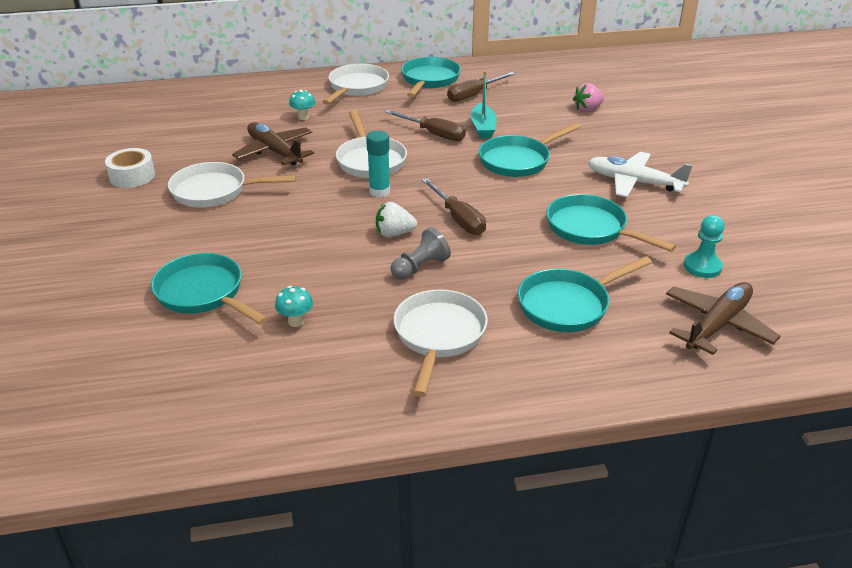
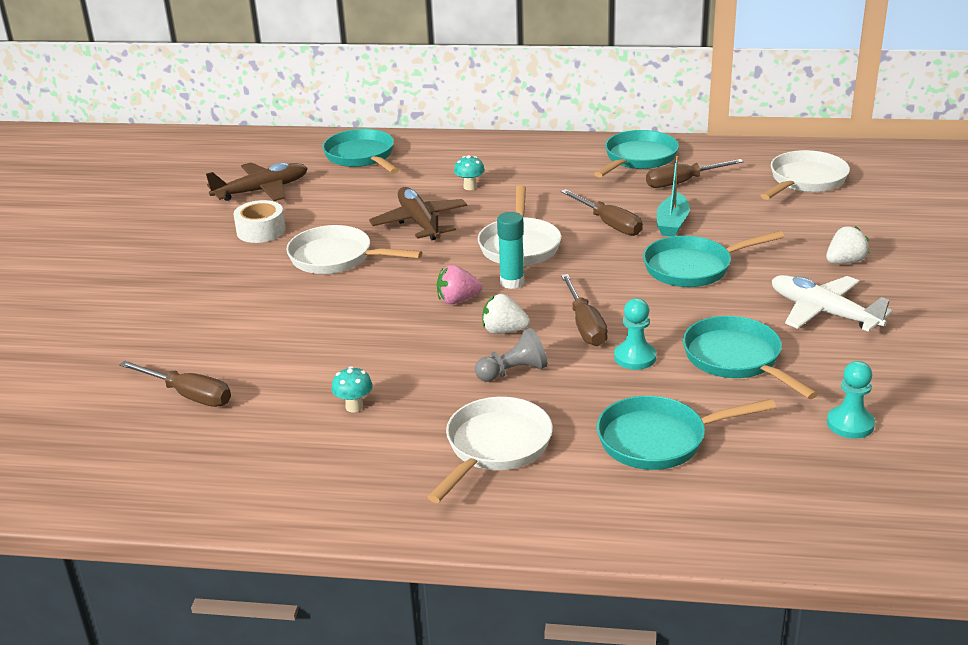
camera: 20 degrees right, 5 degrees down
turquoise pan [151,253,268,325] -> turquoise pan moved to [322,129,399,174]
white pan [322,64,389,105] -> white pan moved to [760,150,850,200]
pink strawberry [573,83,604,112] -> pink strawberry moved to [437,265,482,304]
brown plane [666,282,781,355] -> brown plane moved to [206,162,308,201]
none -> brown screwdriver [119,361,231,407]
none -> turquoise pawn [614,298,656,370]
none -> white strawberry [826,226,870,264]

